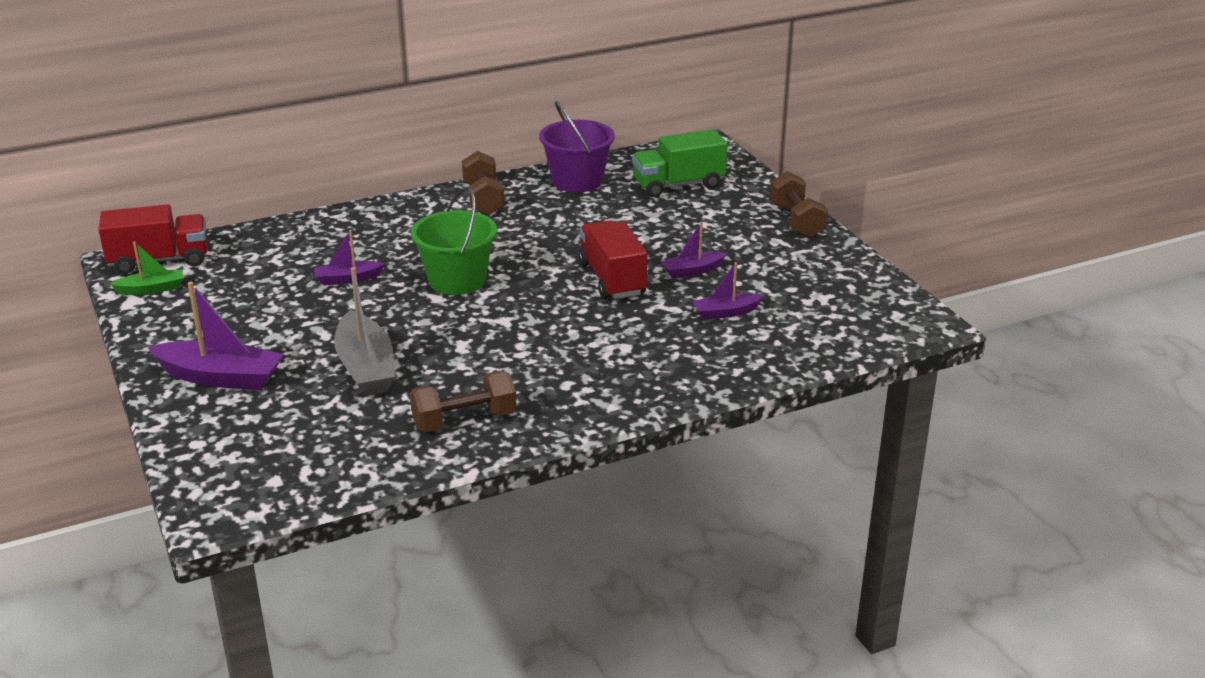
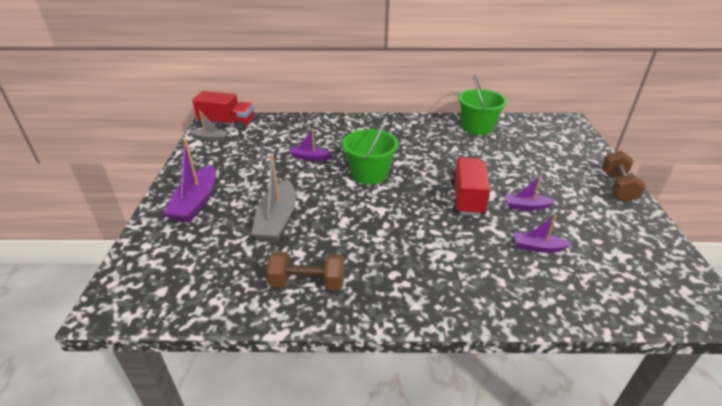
camera: 25 degrees right, 5 degrees up
green boat [110,241,183,295] -> grey boat [189,110,228,142]
purple boat [148,282,284,390] -> purple boat turned 60 degrees clockwise [163,139,216,223]
brown dumbbell [462,151,504,215] -> none
purple bucket [539,101,615,192] -> green bucket [458,75,507,135]
green truck [632,129,728,197] -> none

